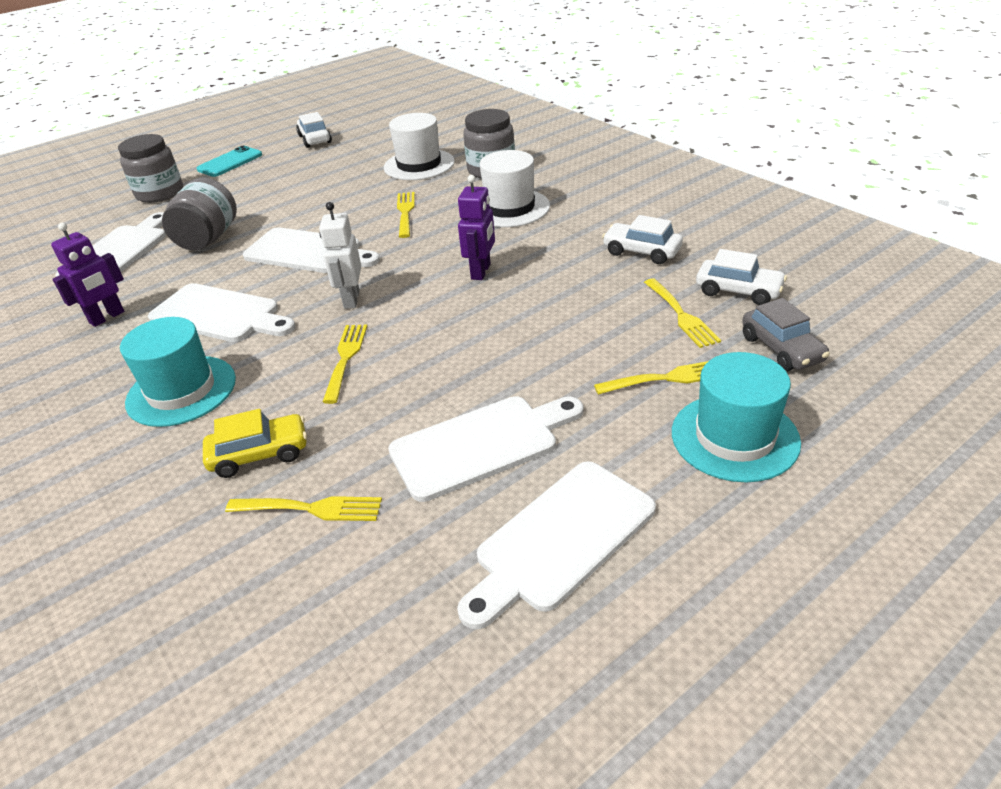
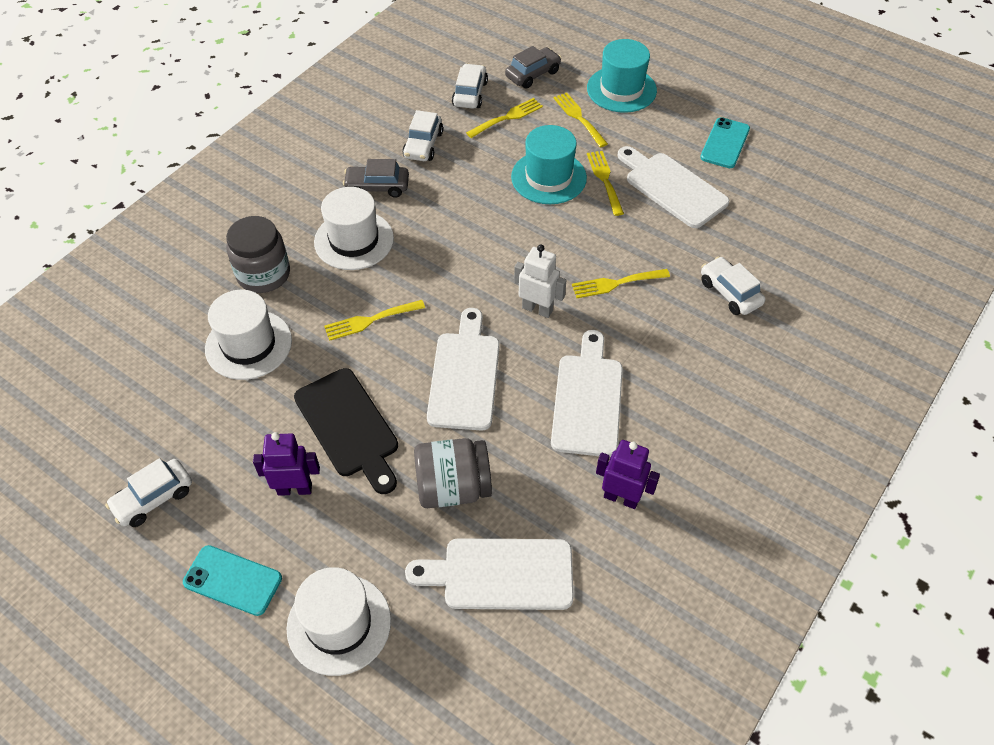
camera: 110 degrees left, 15 degrees up
grey jar [118,134,183,203] -> white hat [286,567,391,676]
turquoise hat [120,317,236,427] -> turquoise hat moved to [511,125,587,204]
yellow car [203,409,307,478] -> white car [701,256,765,315]
yellow fork [225,496,382,521] -> yellow fork moved to [587,151,624,216]
white robot [319,202,361,309] -> white robot turned 135 degrees counterclockwise [514,244,566,318]
white cutting board [457,461,656,629] -> turquoise phone [700,117,750,168]
purple robot [458,175,495,280] -> purple robot moved to [253,432,320,496]
none -> black cutting board [294,368,398,494]
none -> grey car [343,159,409,198]

